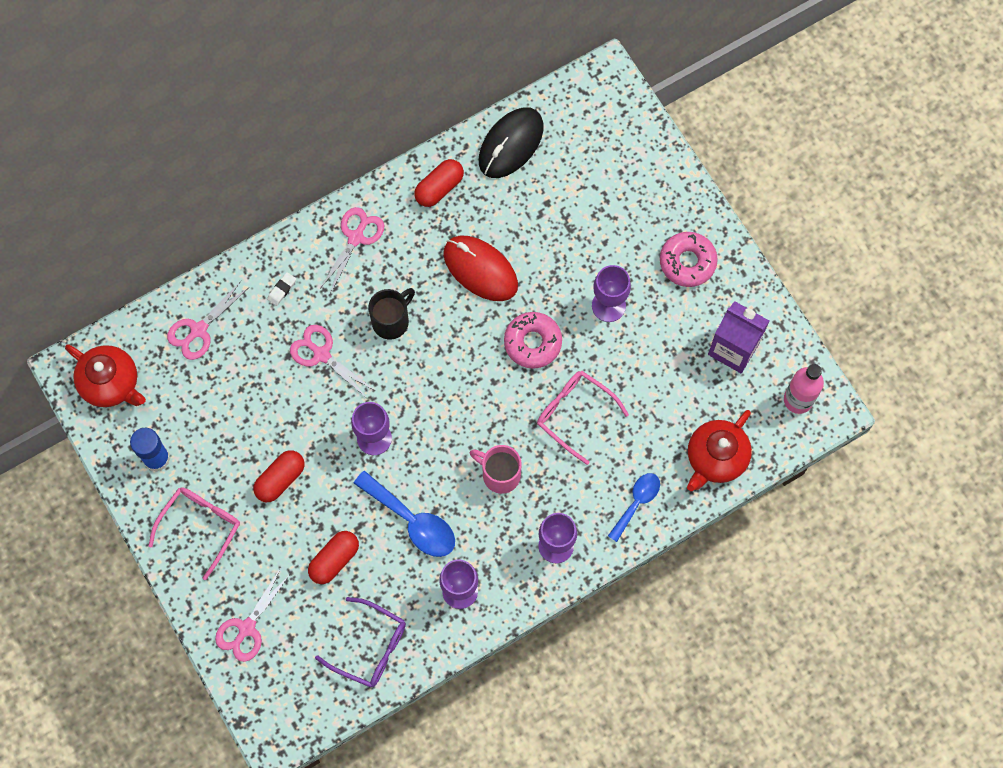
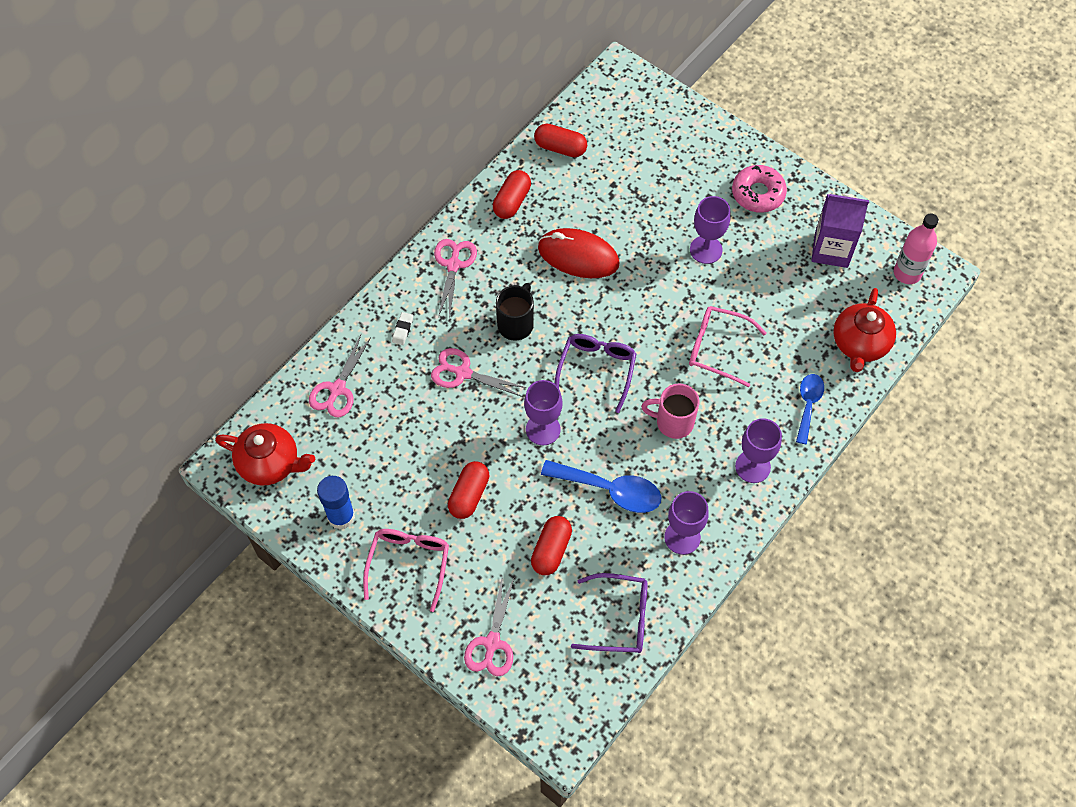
camera: 20 degrees left, 10 degrees down
black mouse [479,107,543,178] -> red capsule [534,124,587,157]
pink donut [504,312,562,369] -> none
none -> purple glasses [555,334,637,413]

